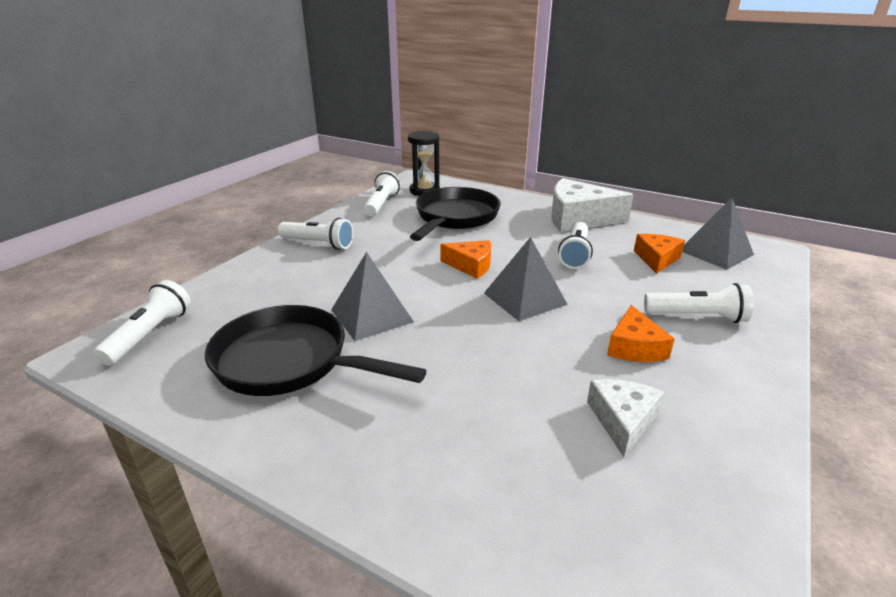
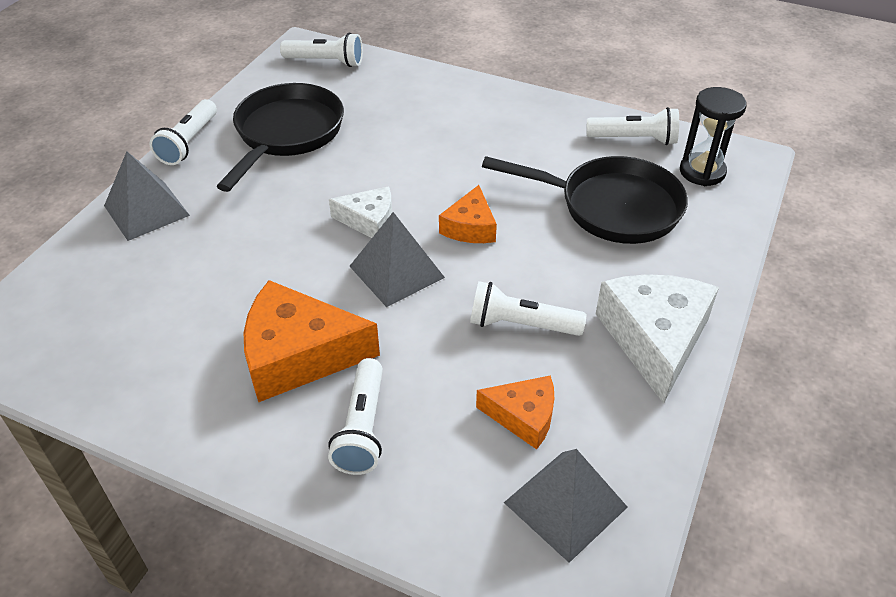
camera: 85 degrees right, 15 degrees up
white flashlight [278,218,354,250] -> white flashlight moved to [149,99,217,165]
grey pyramid [331,252,414,341] -> grey pyramid moved to [104,151,190,241]
white cheese [587,379,664,457] -> white cheese moved to [329,187,392,238]
orange cheese [607,305,675,362] -> orange cheese [244,280,380,402], size x1.77

